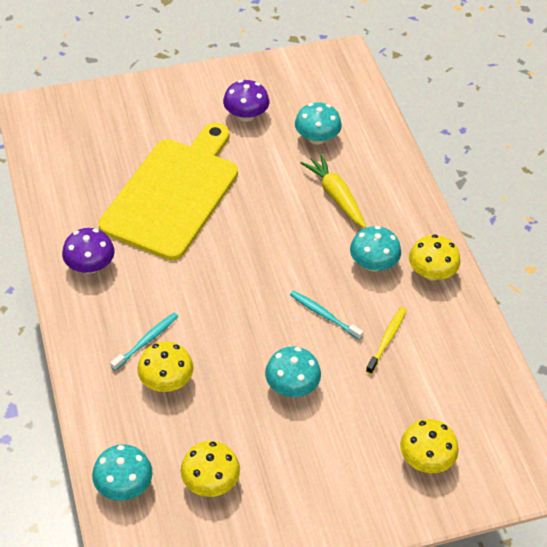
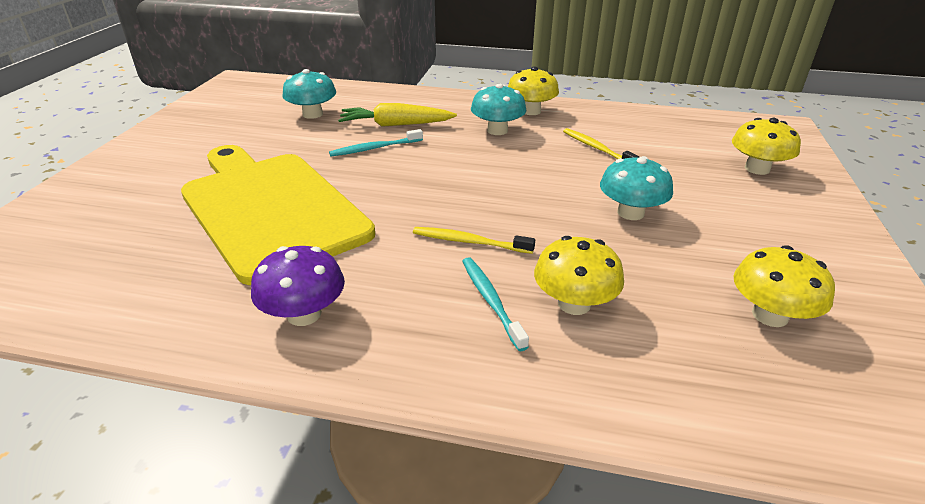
camera: 60 degrees left, 15 degrees down
turquoise mushroom [92,444,152,501] -> none
purple mushroom [223,80,269,122] -> none
turquoise toothbrush [290,291,364,340] -> turquoise toothbrush moved to [329,129,423,157]
none -> yellow toothbrush [413,227,535,254]

